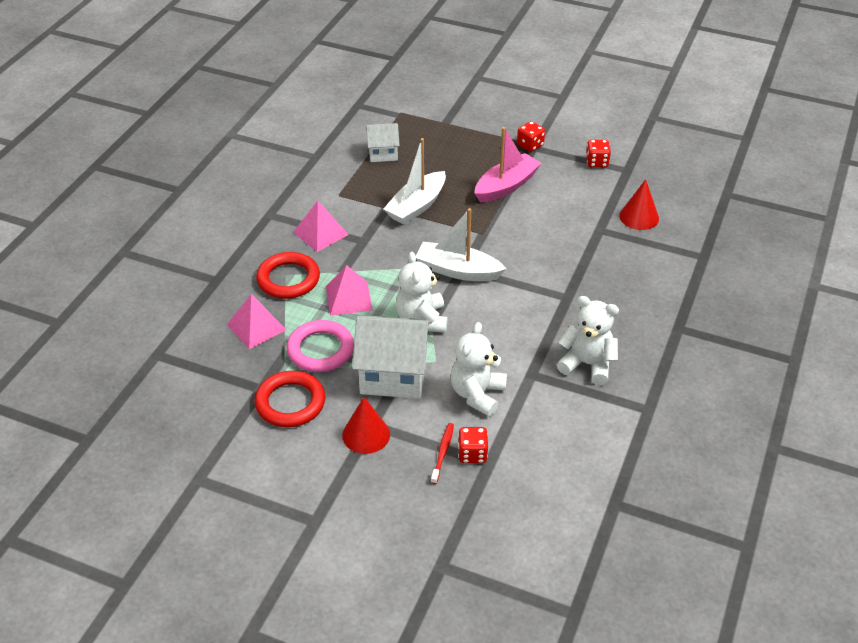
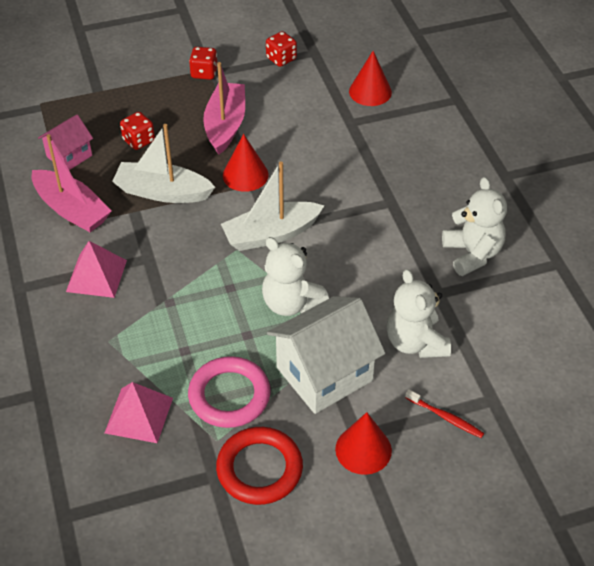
camera: 40 degrees left, 5 degrees up
red ring [256,252,320,299] -> none
pink pyramid [326,265,373,316] -> none
white house [366,123,400,162] -> pink house [38,114,93,170]
white boat [384,138,446,225] -> white boat turned 105 degrees clockwise [112,124,215,203]
red toothbrush [431,423,454,484] -> red toothbrush turned 150 degrees clockwise [405,389,484,438]
red dice [458,427,488,463] -> red dice moved to [120,112,155,150]
white teddy bear [557,296,619,385] -> white teddy bear turned 90 degrees clockwise [442,177,507,276]
none -> pink boat [32,134,112,232]
none -> red cone [223,134,269,192]

